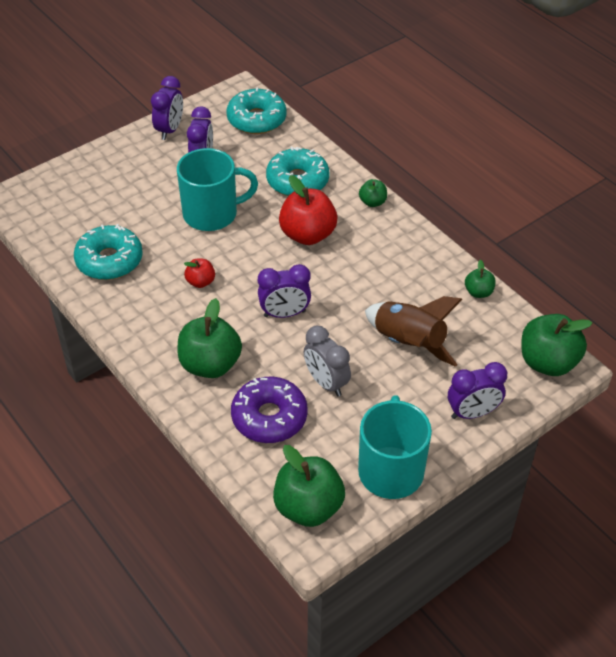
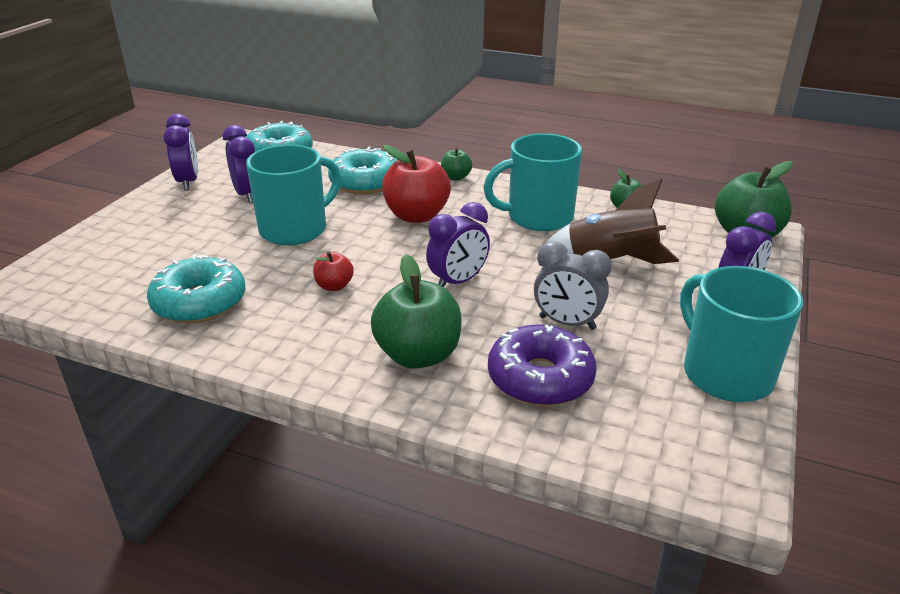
camera: 30 degrees left, 15 degrees down
green apple [273,445,345,527] -> none
none -> turquoise mug [483,133,582,231]

